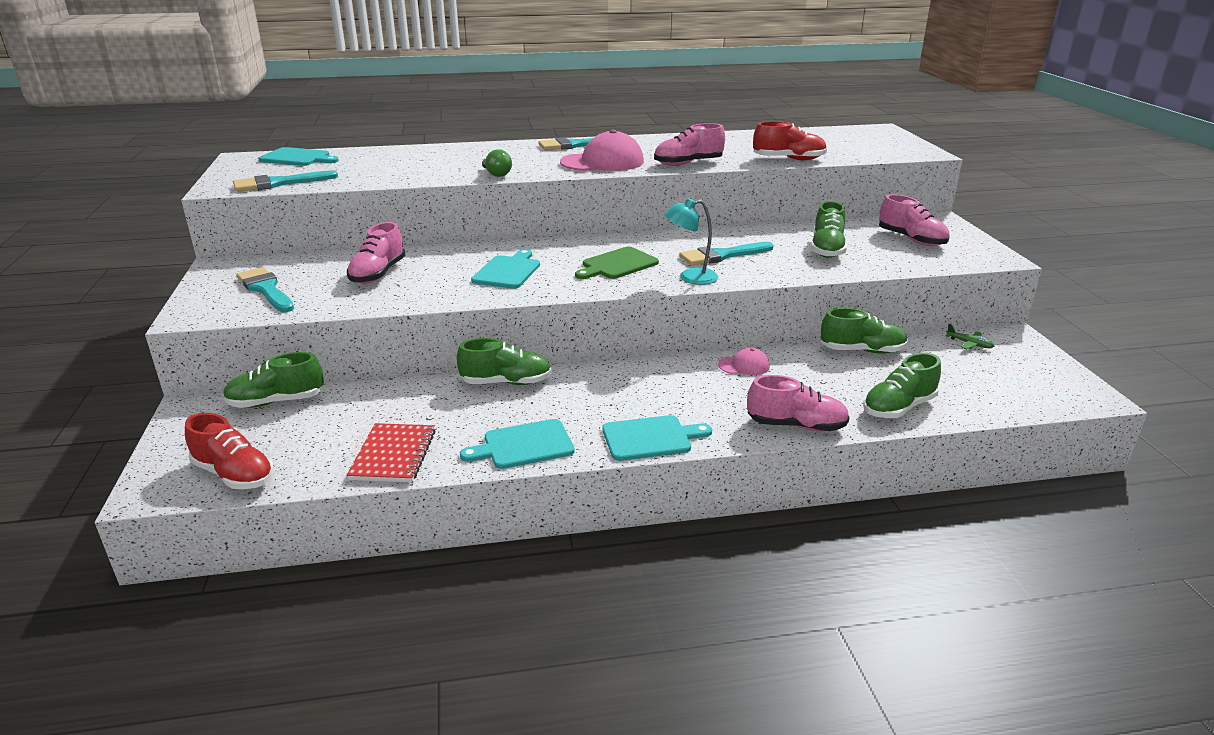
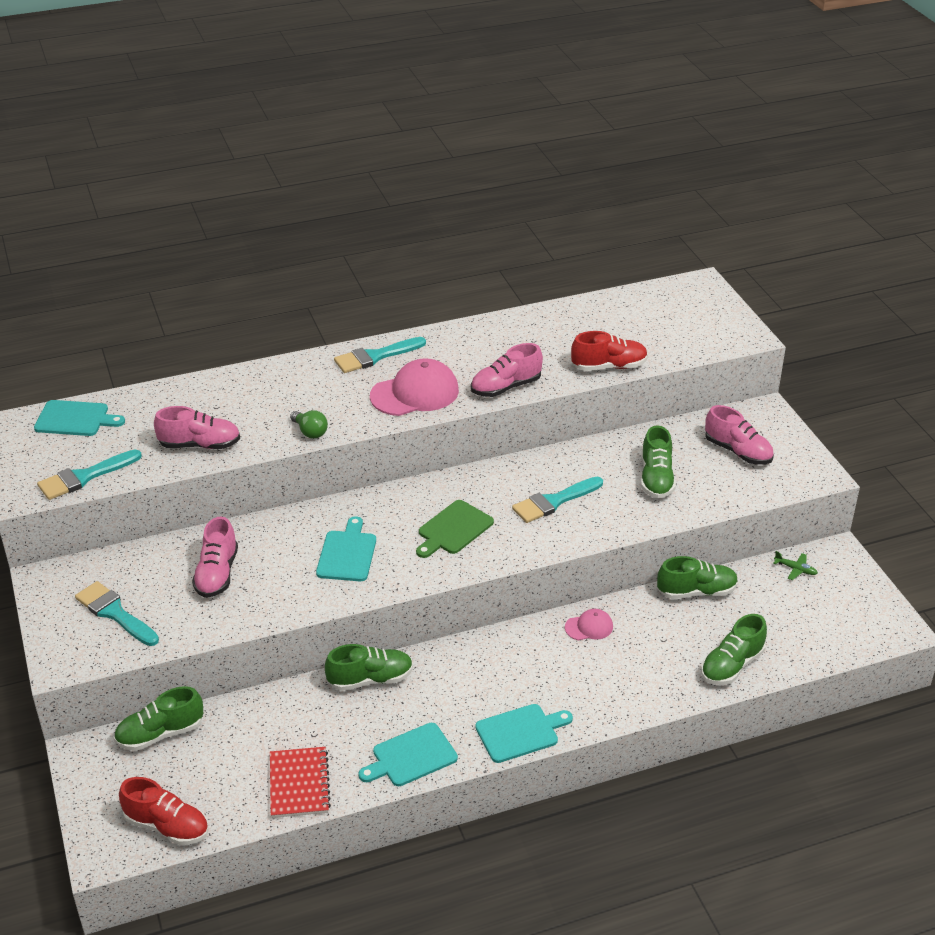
camera: 10 degrees left, 10 degrees up
turquoise lamp [664,198,718,285] -> none
pink shoe [747,375,850,431] -> pink shoe moved to [154,406,240,449]

